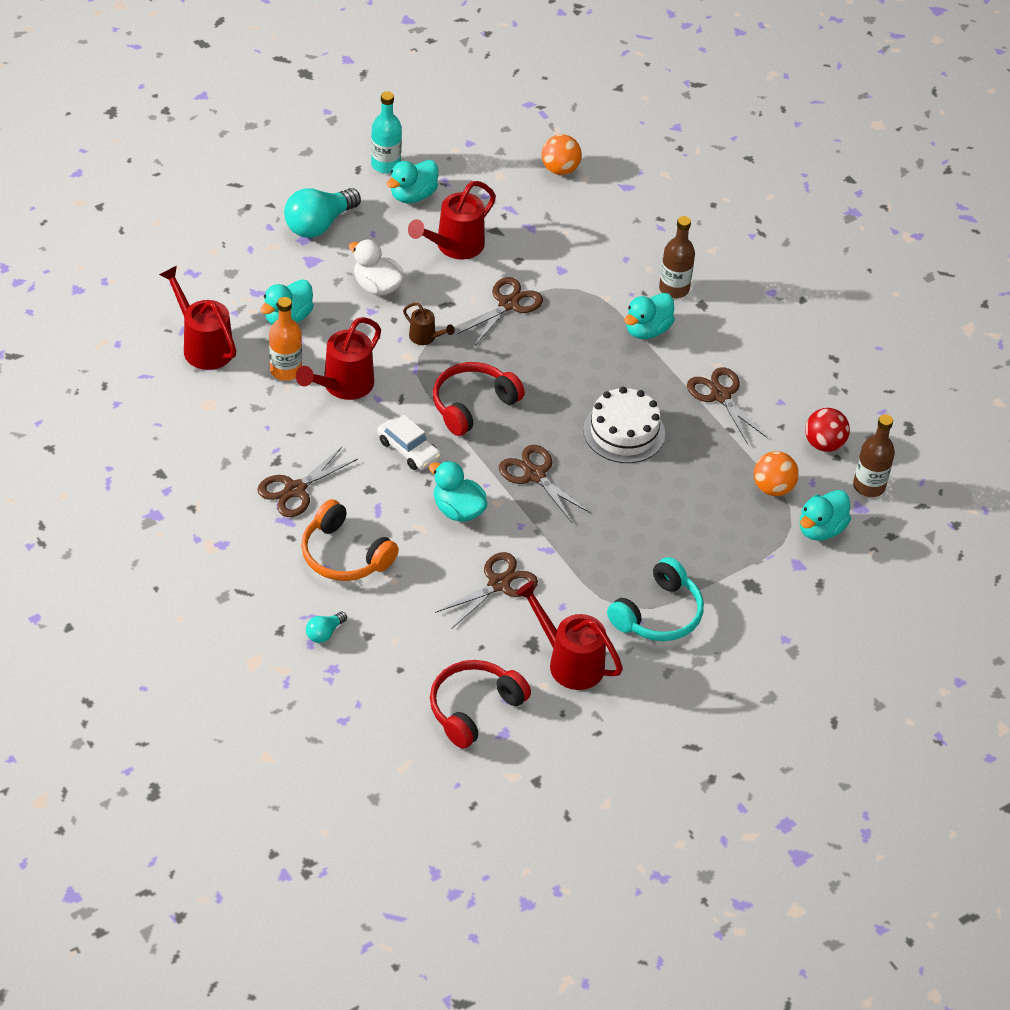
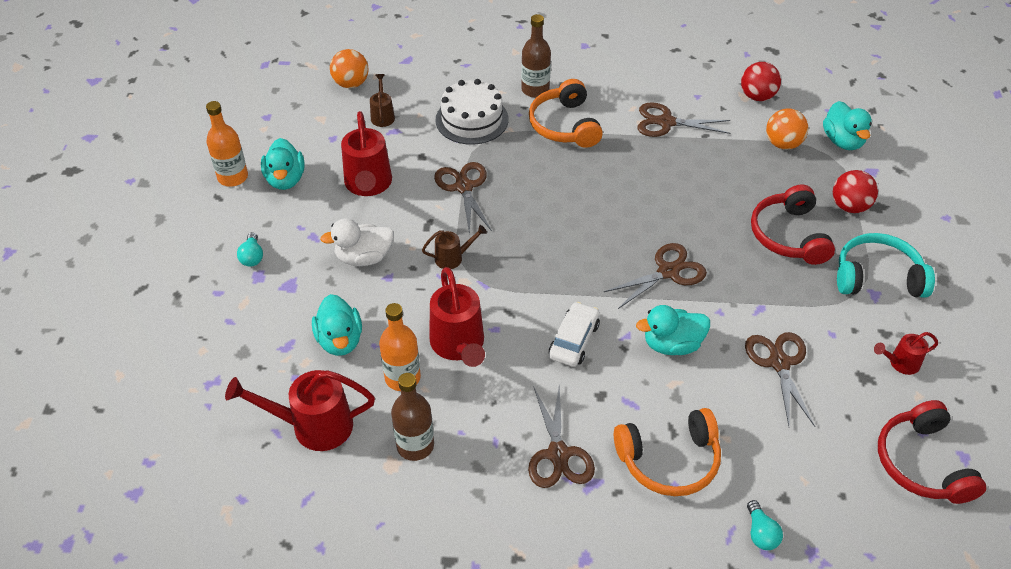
camera: 50 degrees left, 0 degrees up
turquoise light bulb [284,188,361,238] -> turquoise light bulb [237,232,263,267], size x0.48
turquoise bottle [371,91,402,173] -> orange bottle [206,101,248,187]
white car [378,415,441,470] -> white car turned 60 degrees counterclockwise [549,302,600,367]
red headphones [433,362,525,436] -> red headphones moved to [751,185,835,265]
brown scissors [499,445,591,523] -> brown scissors turned 150 degrees clockwise [604,243,707,309]
red watering can [515,581,623,690] -> red watering can [874,332,938,375], size x0.53
white cake [583,387,665,463] -> white cake moved to [436,79,509,144]
turquoise headphones [607,557,704,641] -> turquoise headphones turned 75 degrees counterclockwise [837,233,935,298]
turquoise duck [624,293,675,339] -> orange headphones [529,79,603,148]
brown bottle [853,414,895,497] -> brown bottle moved to [391,373,434,461]
none -> brown watering can [370,74,395,127]
none -> red ball [833,170,878,213]

